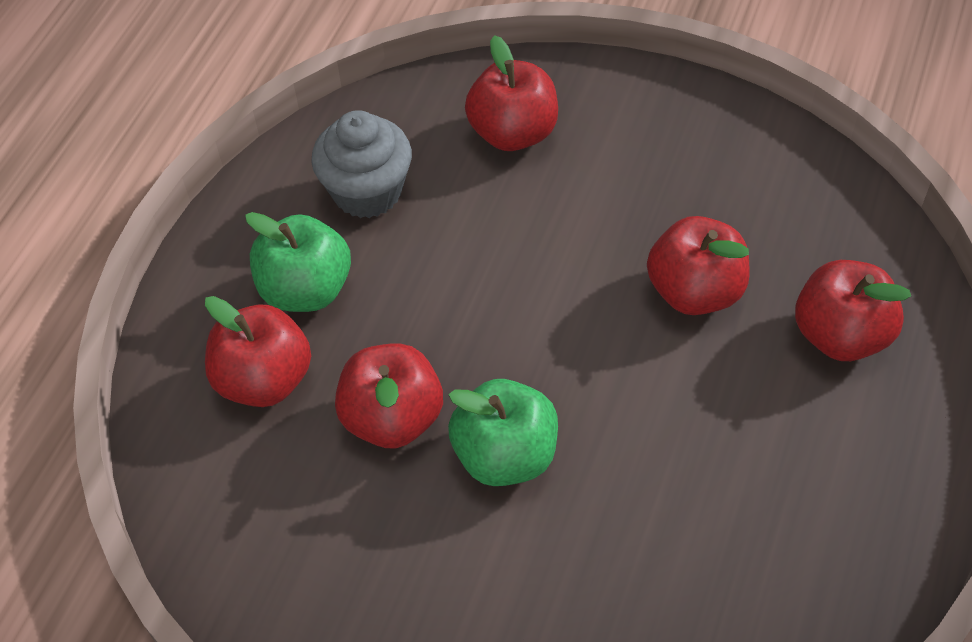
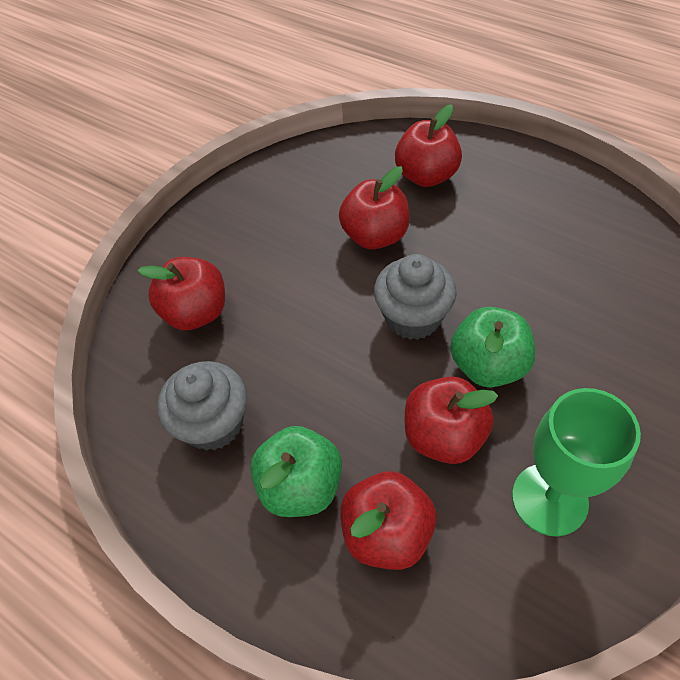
camera: 75 degrees left, 0 degrees up
none -> grey cupcake [374,254,457,340]
none -> green goblet [512,388,641,536]

